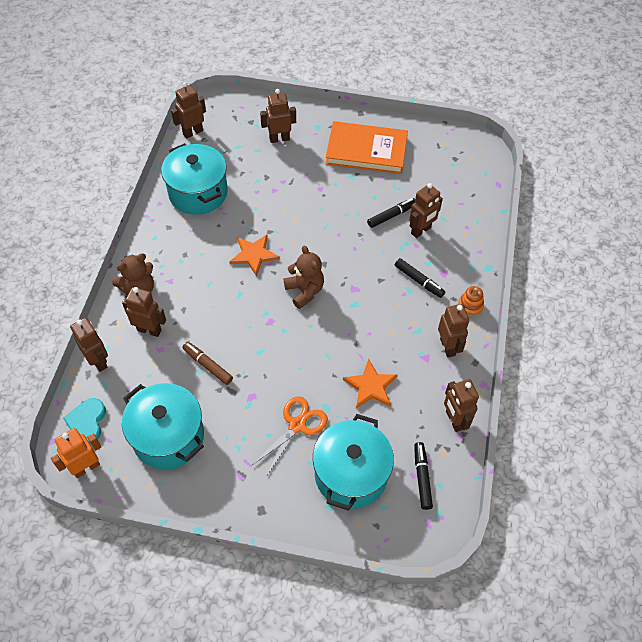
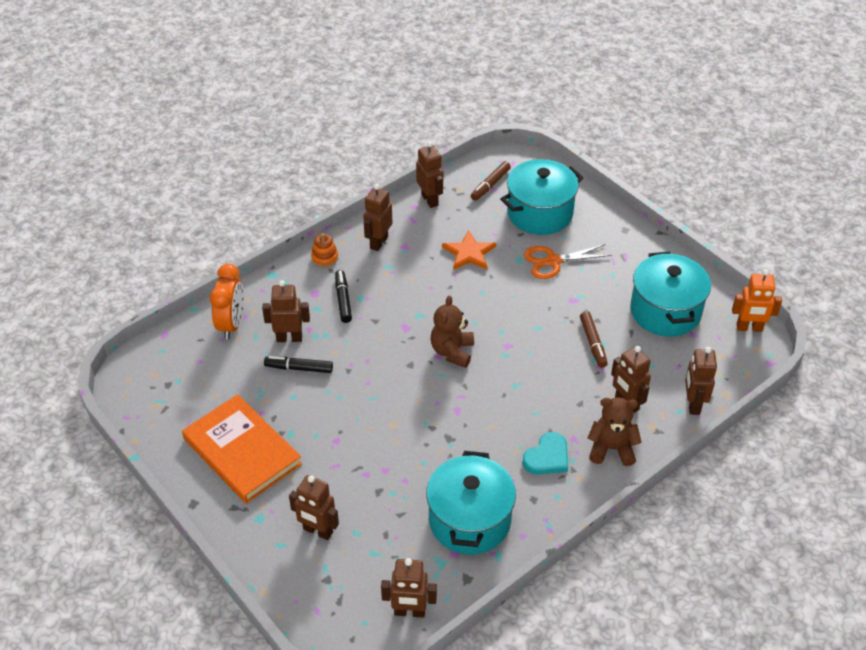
camera: 140 degrees left, 10 degrees down
turquoise heart [63,398,106,444] -> turquoise heart moved to [522,432,568,475]
orange star [229,235,280,277] -> none
black marker [414,442,433,510] -> brown marker [471,161,511,201]
brown robot [444,379,479,432] -> brown robot turned 45 degrees counterclockwise [416,142,443,208]
none -> orange clock [210,264,244,339]

